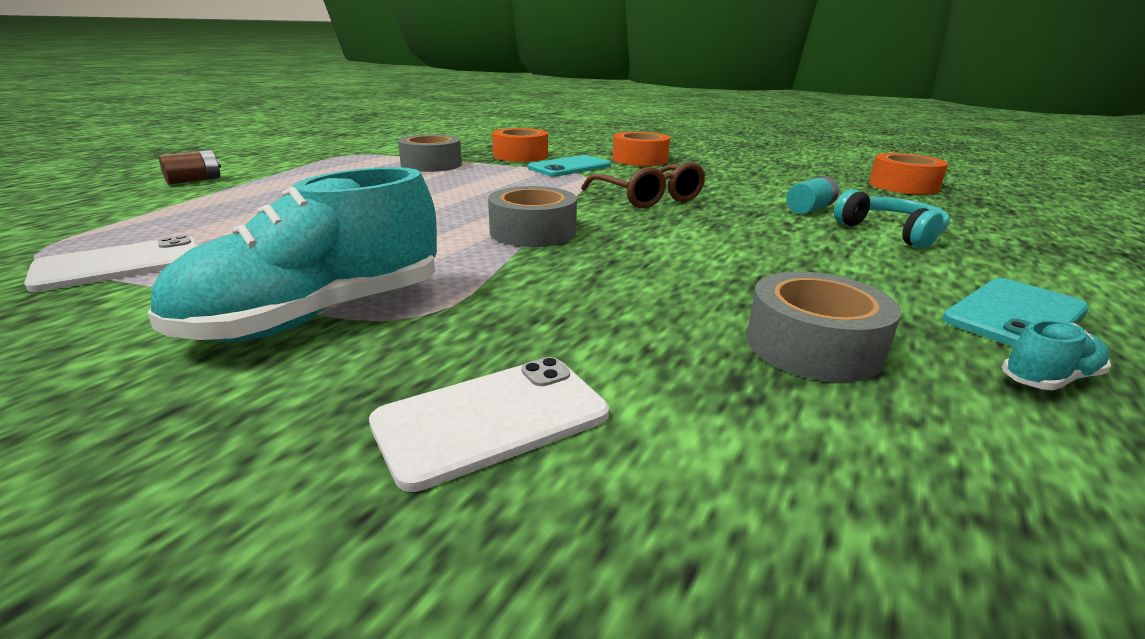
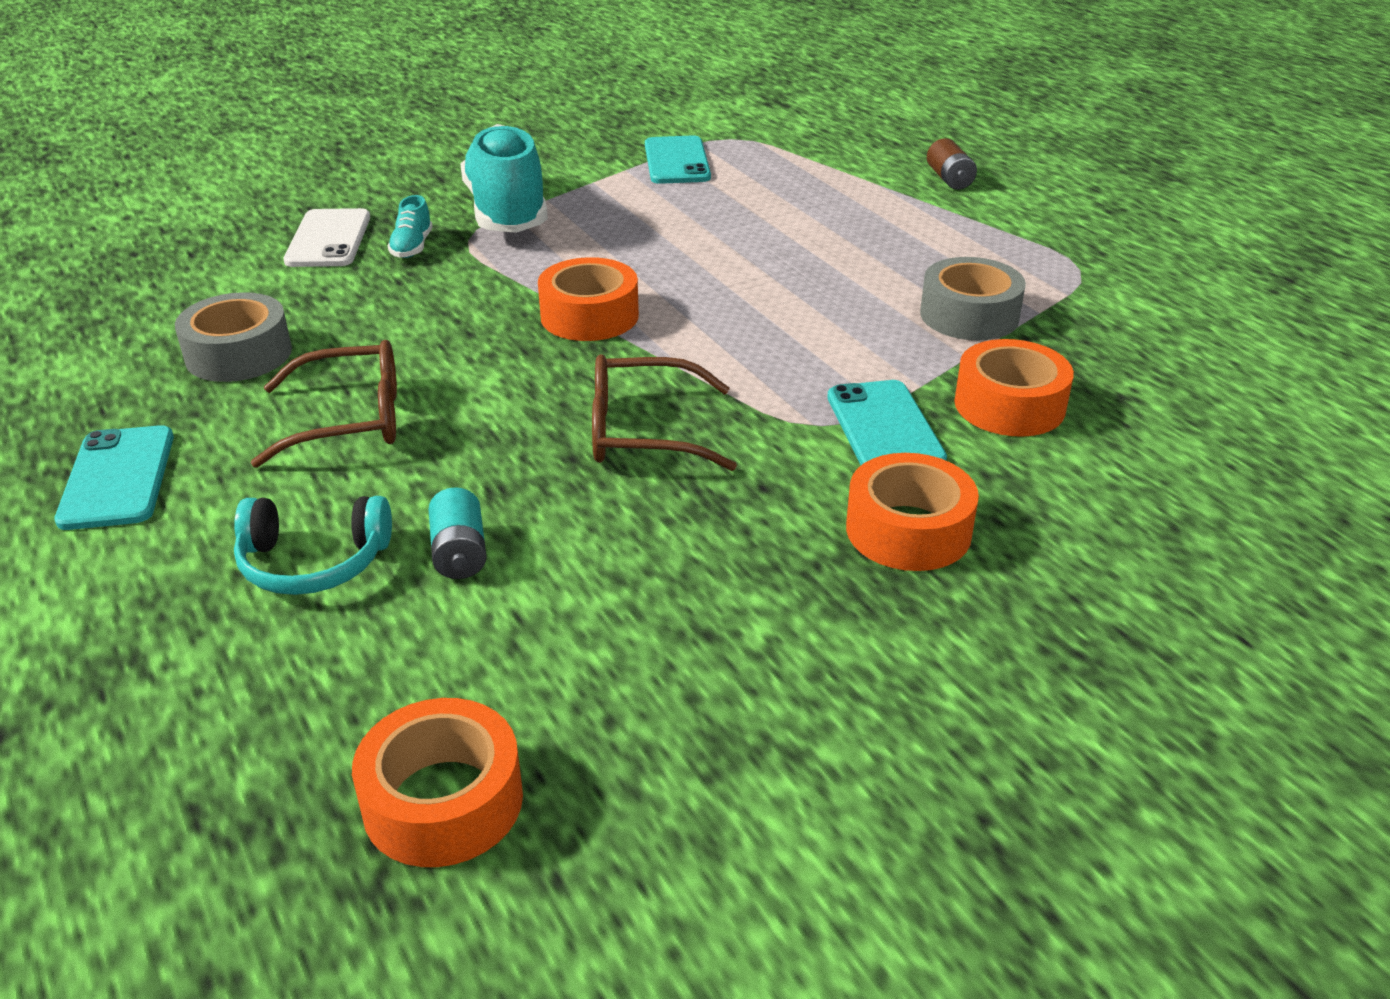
camera: 120 degrees right, 10 degrees up
white phone [24,235,198,292] -> turquoise phone [645,135,711,184]
grey tape [488,186,577,247] -> orange tape [538,257,639,341]
turquoise shoe [1002,320,1111,390] -> turquoise shoe moved to [387,195,433,258]
none -> brown glasses [251,340,397,468]

